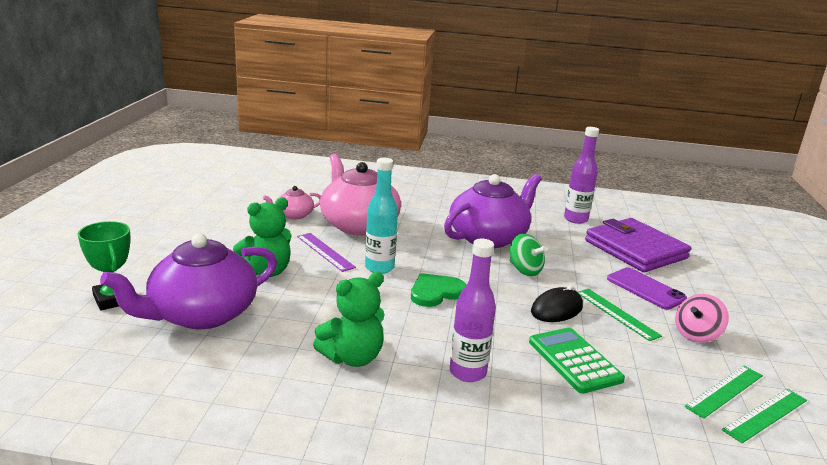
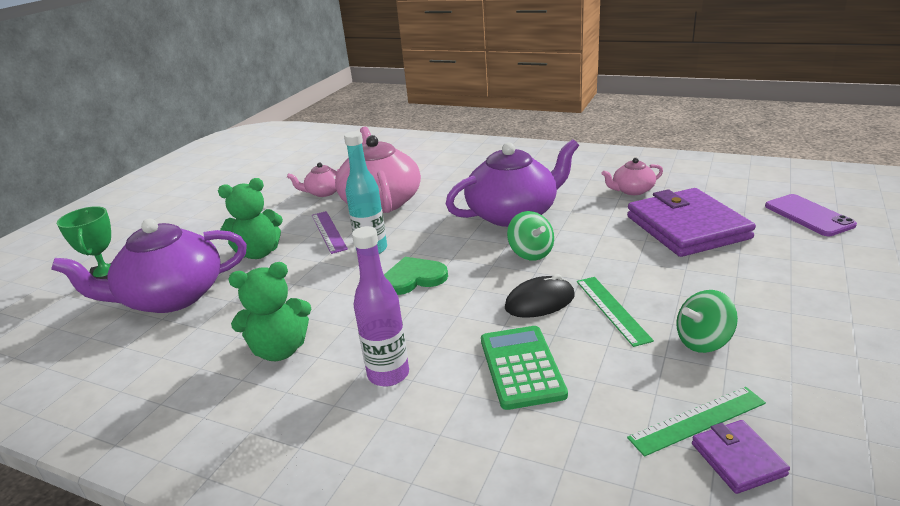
camera: 20 degrees right, 5 degrees up
purple bottle [564,127,599,224] -> pink teapot [601,158,663,195]
purple phone [607,267,687,310] -> purple phone moved to [765,194,857,236]
pink spinning top [675,294,729,343] -> green spinning top [676,290,738,353]
green ruler [722,389,807,443] -> purple wallet [692,420,790,494]

